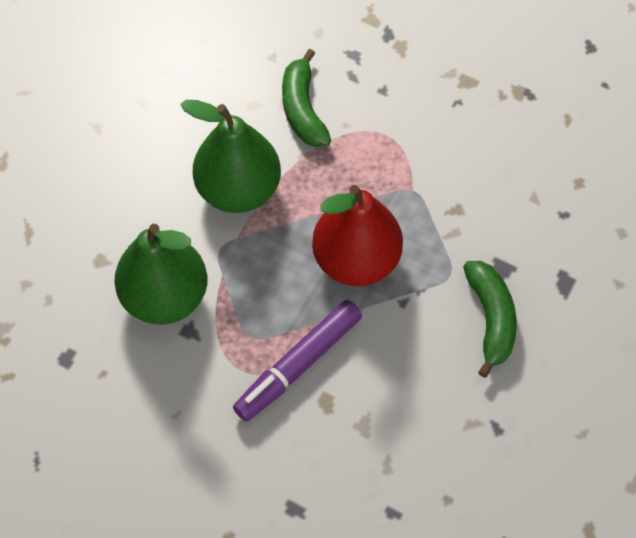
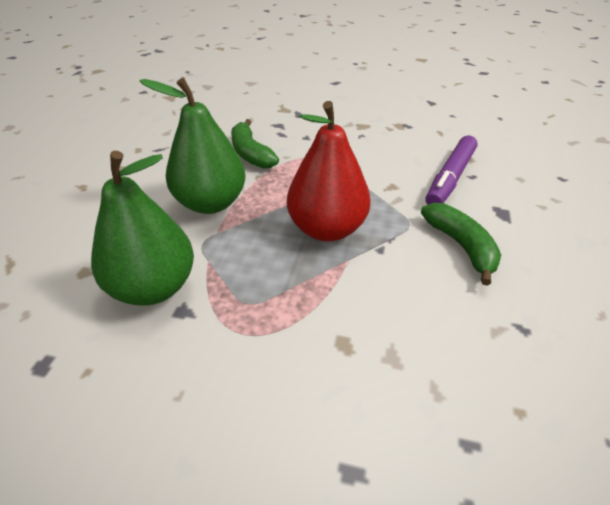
camera: 15 degrees left, 20 degrees down
purple marker [233,300,362,422] -> purple marker moved to [426,135,478,205]

